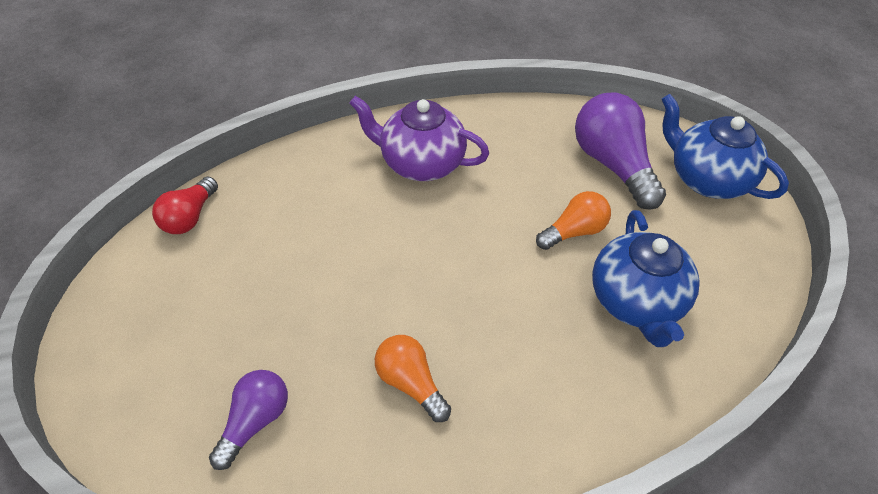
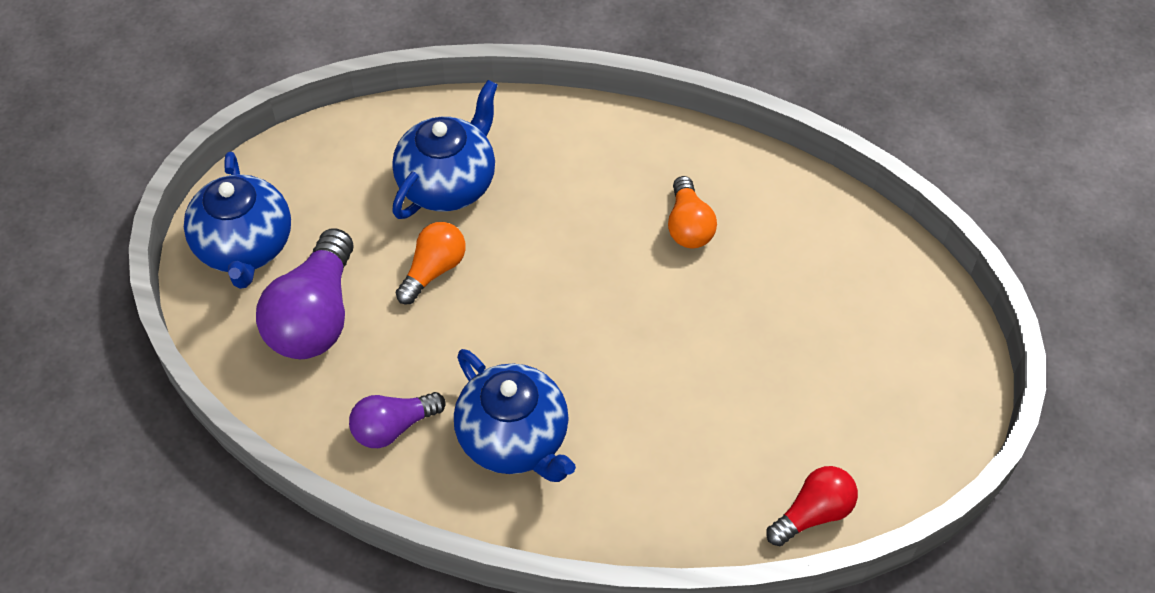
camera: 145 degrees left, 5 degrees up
purple light bulb [209,370,288,470] -> purple light bulb moved to [349,392,446,448]
purple teapot [349,96,489,181] -> blue teapot [454,349,576,482]
orange light bulb [536,191,611,250] -> orange light bulb turned 120 degrees clockwise [396,222,466,304]

